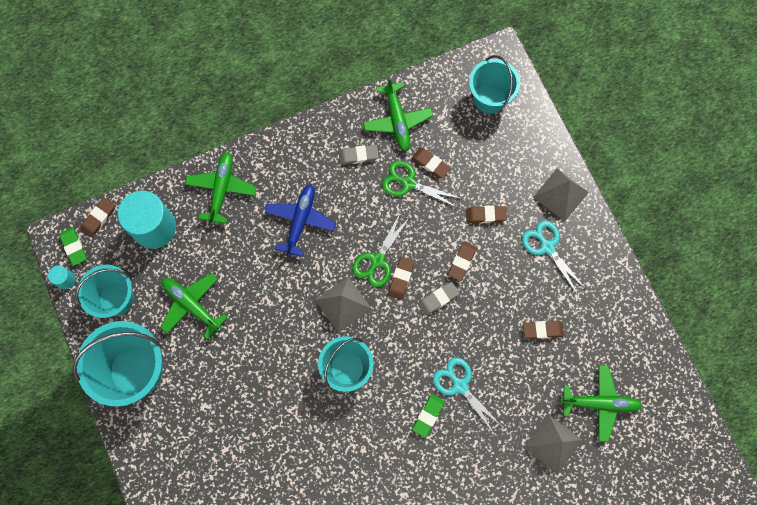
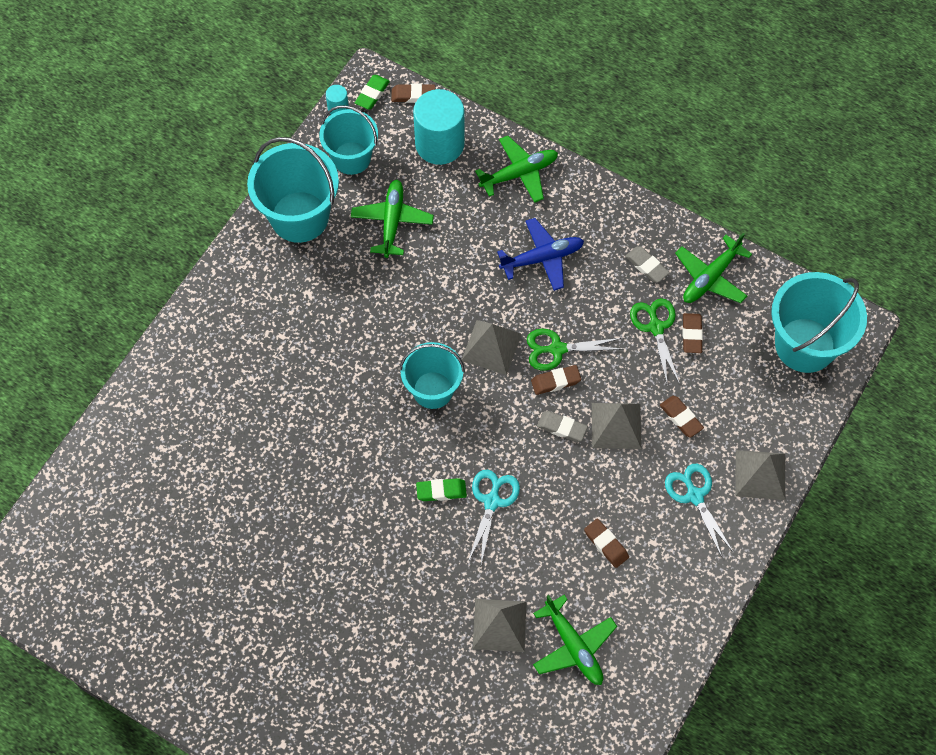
camera: 55 degrees right, 10 degrees down
brown eraser [448,242,477,281] -> grey pyramid [592,403,641,449]
turquoise bucket [469,55,520,114] -> turquoise bucket [771,272,867,373], size x1.50
turquoise scissors [522,220,586,295] -> turquoise scissors turned 45 degrees counterclockwise [665,464,734,557]

